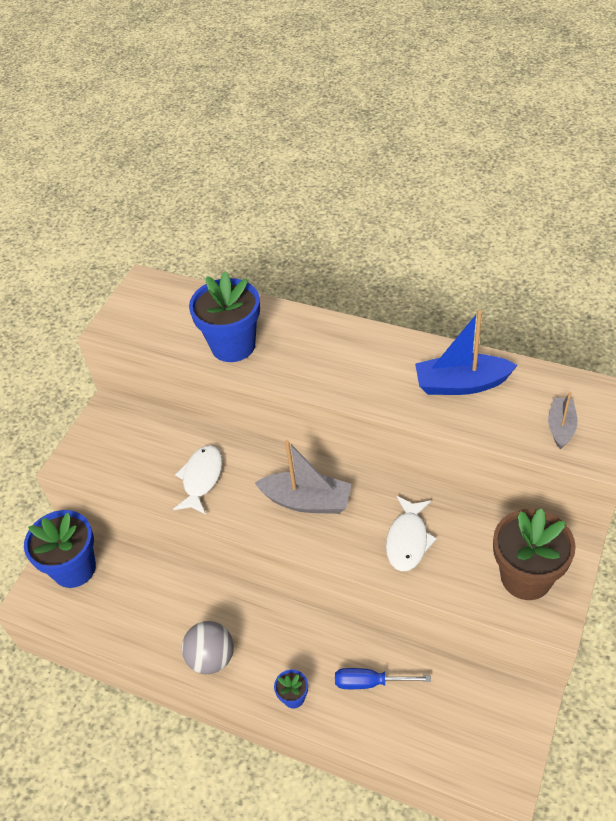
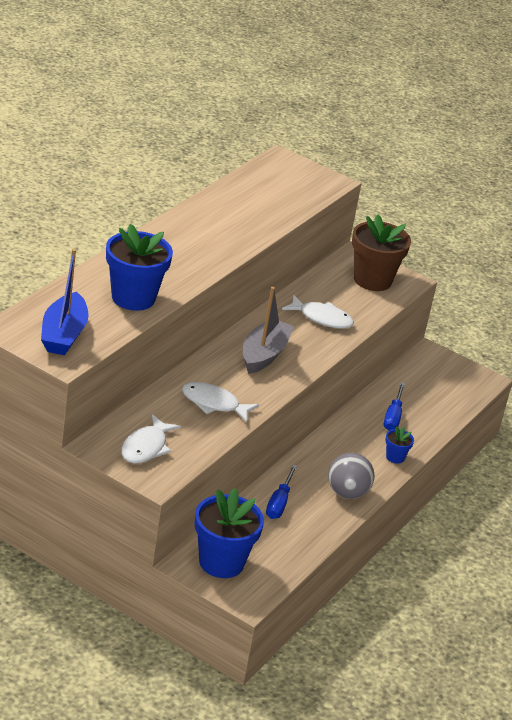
camera: 90 degrees left, 15 degrees down
blue boat [415,310,518,395] -> blue boat moved to [41,249,89,355]
grey boat [548,392,578,449] -> none
none -> white fish [121,414,181,464]
none -> blue screwdriver [266,465,297,519]

